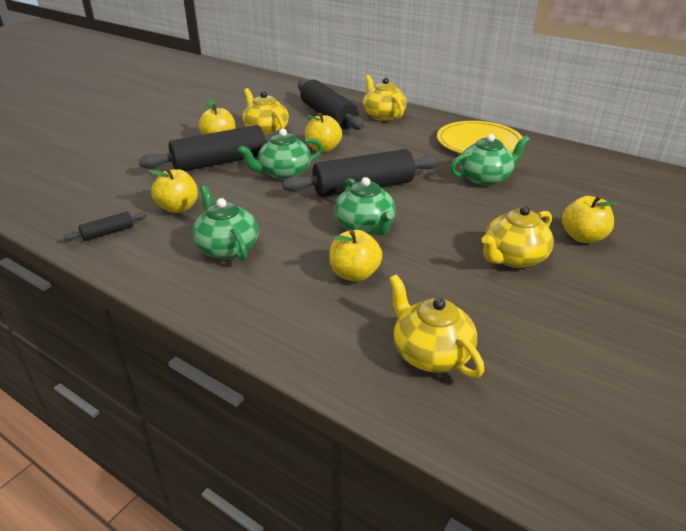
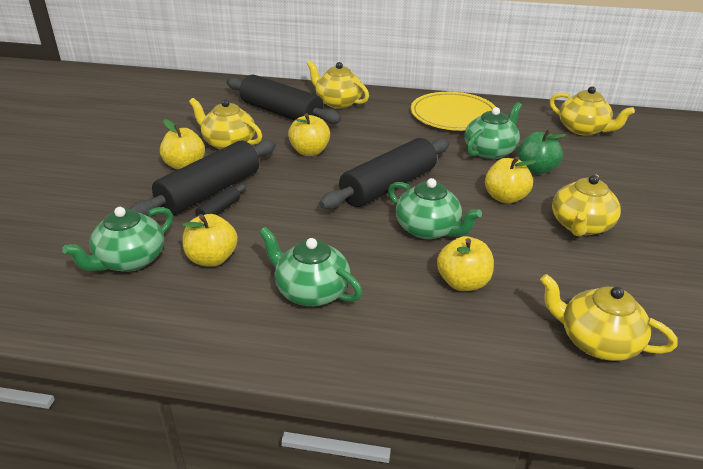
camera: 25 degrees left, 0 degrees up
black rolling pin [63,212,147,241] -> black rolling pin moved to [188,184,246,222]
green teapot [238,129,323,180] -> green teapot moved to [62,207,173,272]
yellow apple [562,195,618,243] -> yellow apple moved to [485,156,536,204]
none -> green apple [518,130,566,174]
none -> yellow teapot [550,86,635,136]

